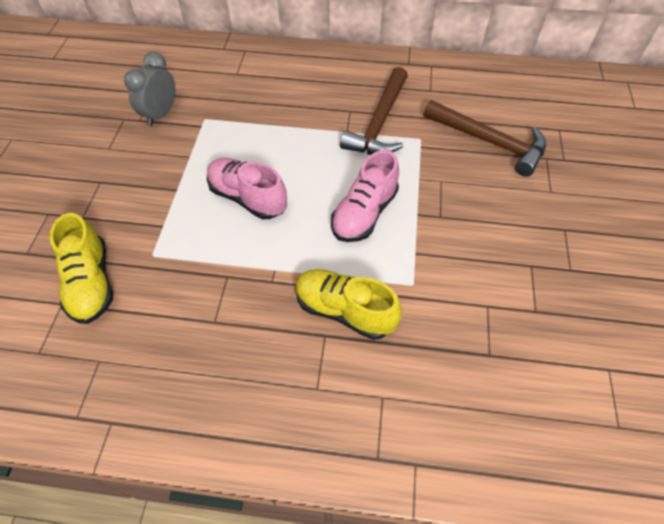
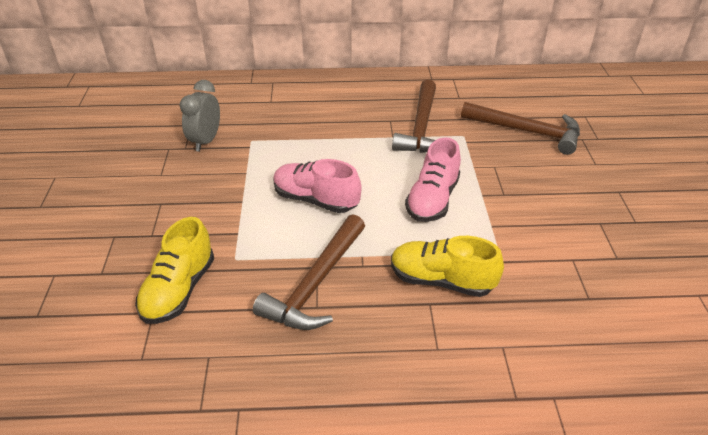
camera: 10 degrees left, 15 degrees down
yellow shoe [50,213,113,324] -> yellow shoe turned 45 degrees clockwise [135,217,214,324]
none -> brown hammer [253,214,365,330]

